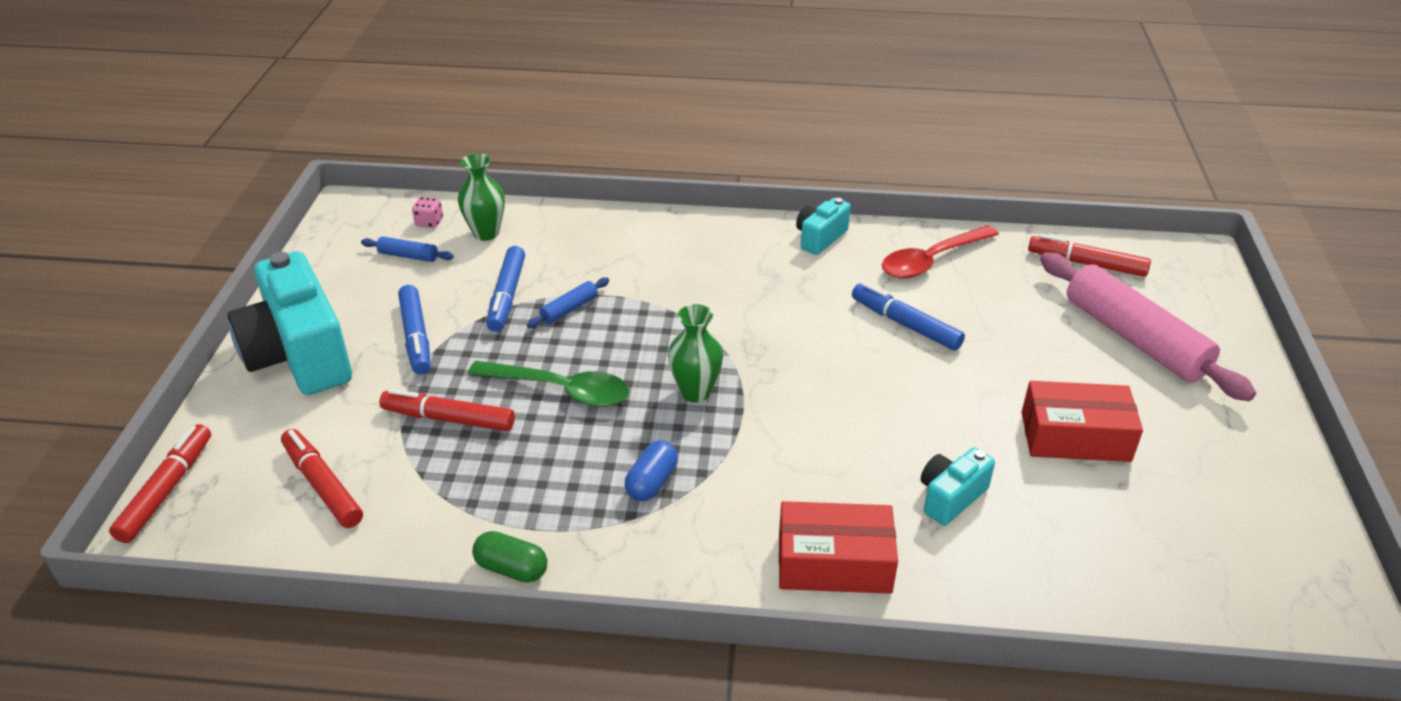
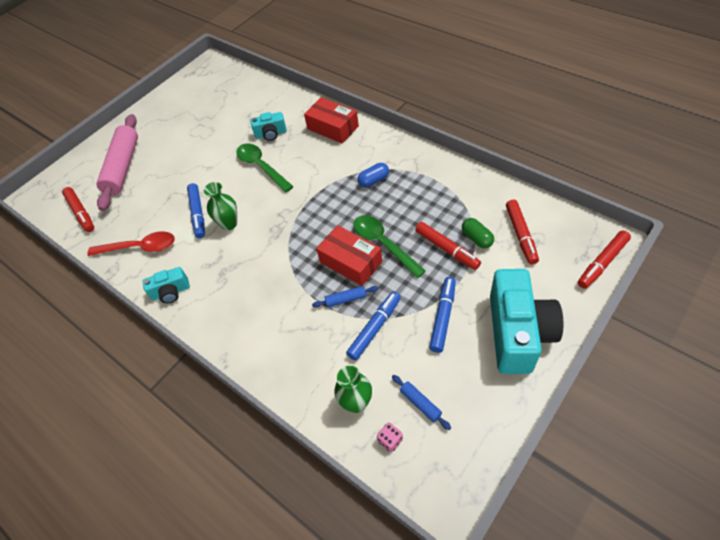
camera: 140 degrees left, 15 degrees up
green capsule [472,531,547,583] -> green capsule moved to [462,218,494,248]
green vase [668,304,723,403] -> green vase moved to [204,182,237,230]
red box [1022,381,1143,462] -> red box moved to [316,225,382,286]
none -> green spoon [236,143,294,192]

